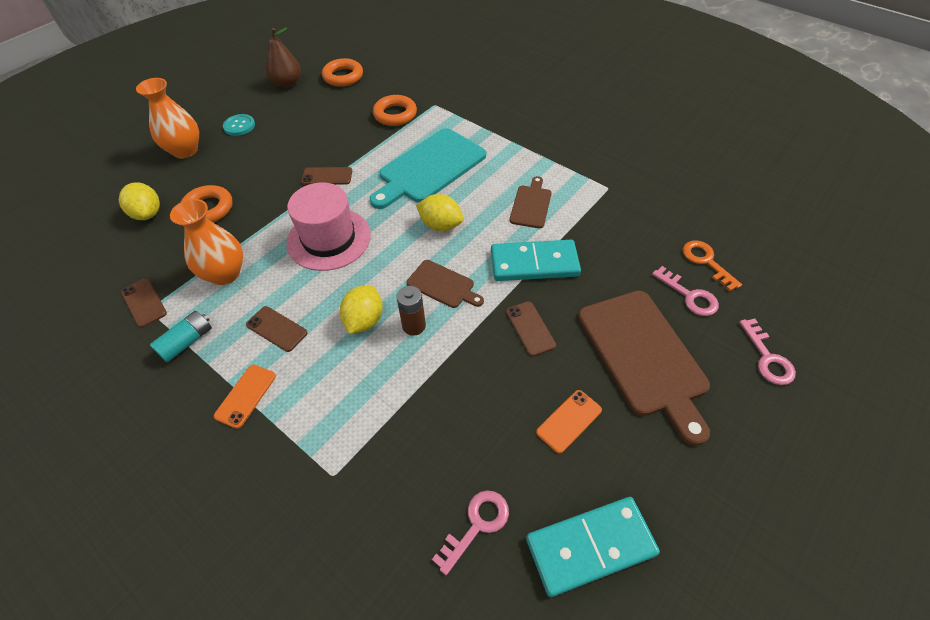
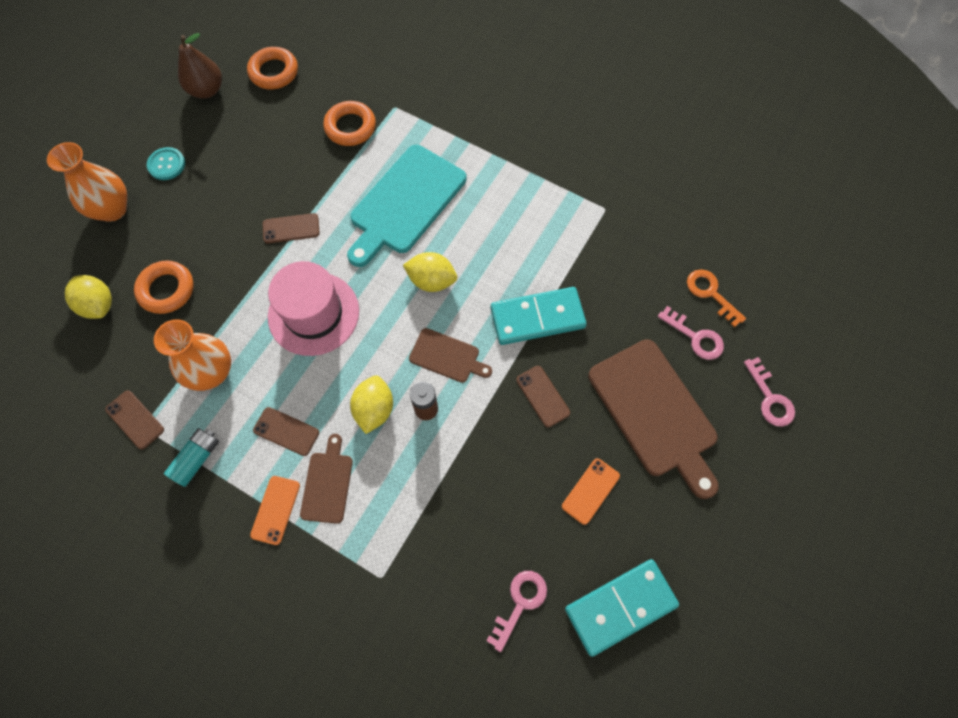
camera: 10 degrees left, 15 degrees up
brown cutting board [509,176,552,228] -> brown cutting board moved to [300,434,353,524]

